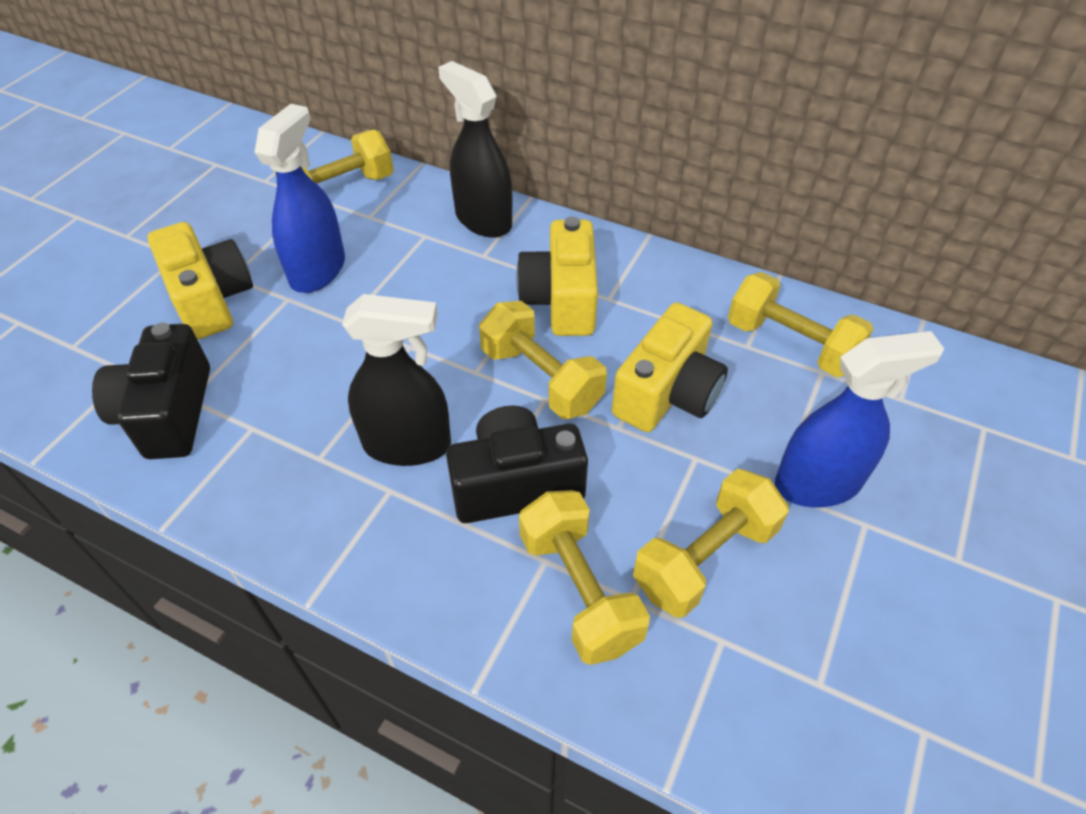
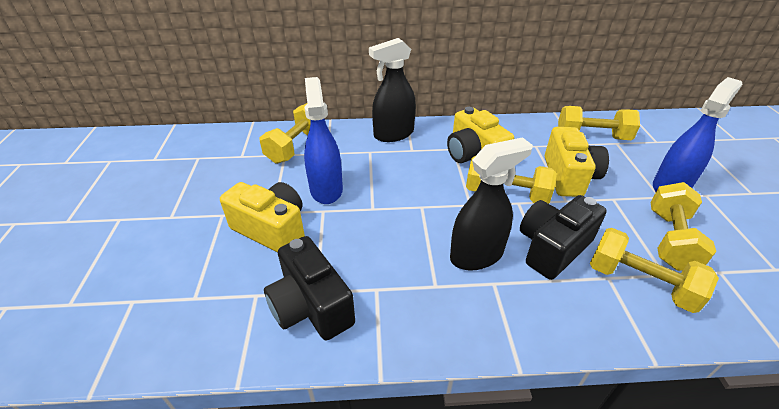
camera: 30 degrees left, 10 degrees down
black spray bottle [438,61,512,238] -> black spray bottle turned 45 degrees counterclockwise [369,38,416,142]

